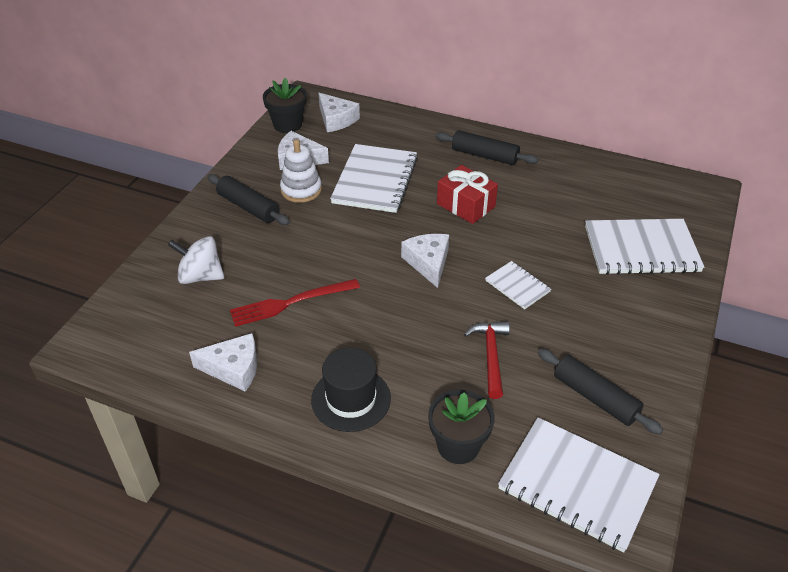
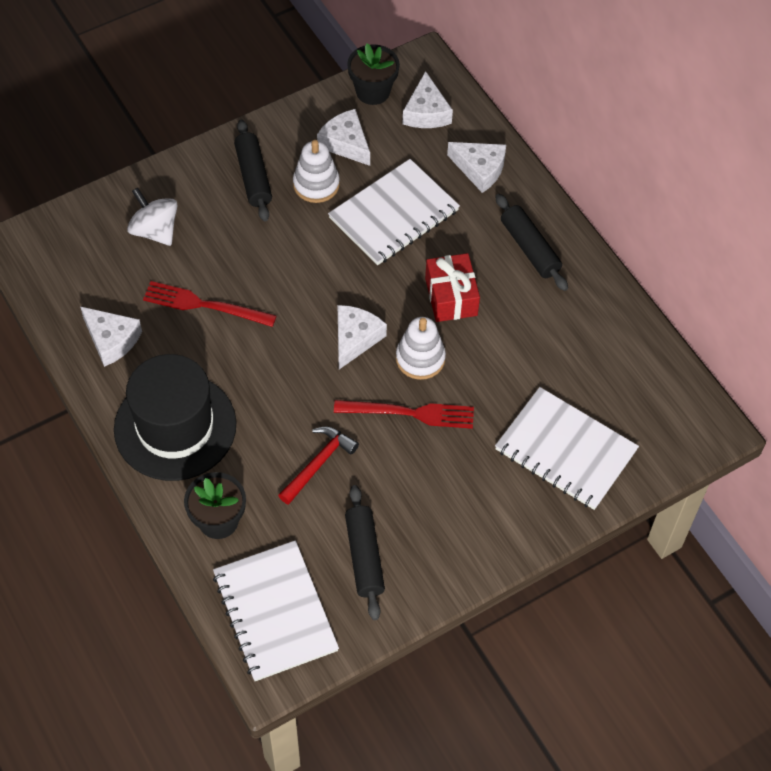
camera: 35 degrees right, 15 degrees up
black hat [311,348,391,432] -> black hat [114,354,236,481], size x1.59
white notebook [485,261,551,310] -> red fork [334,400,474,429]
none -> white stacking toy [396,317,446,380]
none -> white cheese [447,142,506,193]

